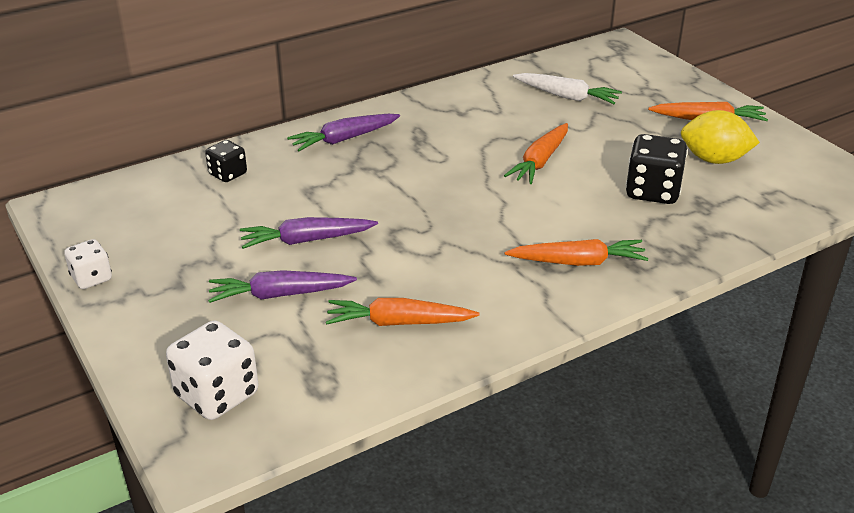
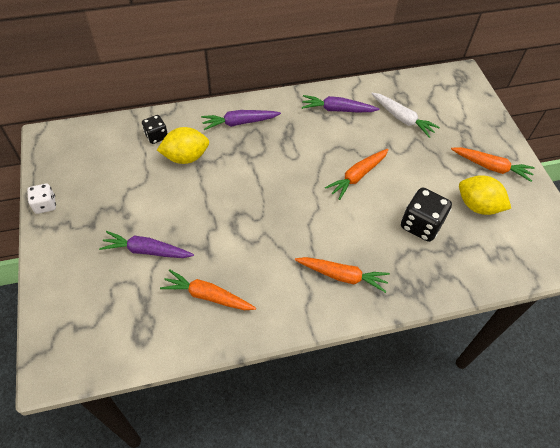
camera: 15 degrees right, 20 degrees up
white dice [166,320,258,420] -> none
purple carrot [240,217,378,249] -> purple carrot moved to [302,95,380,112]
none -> yellow lemon [157,127,209,164]

